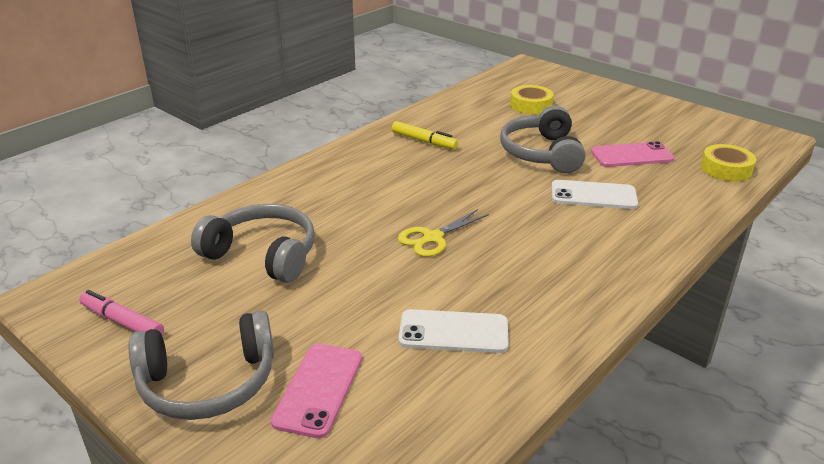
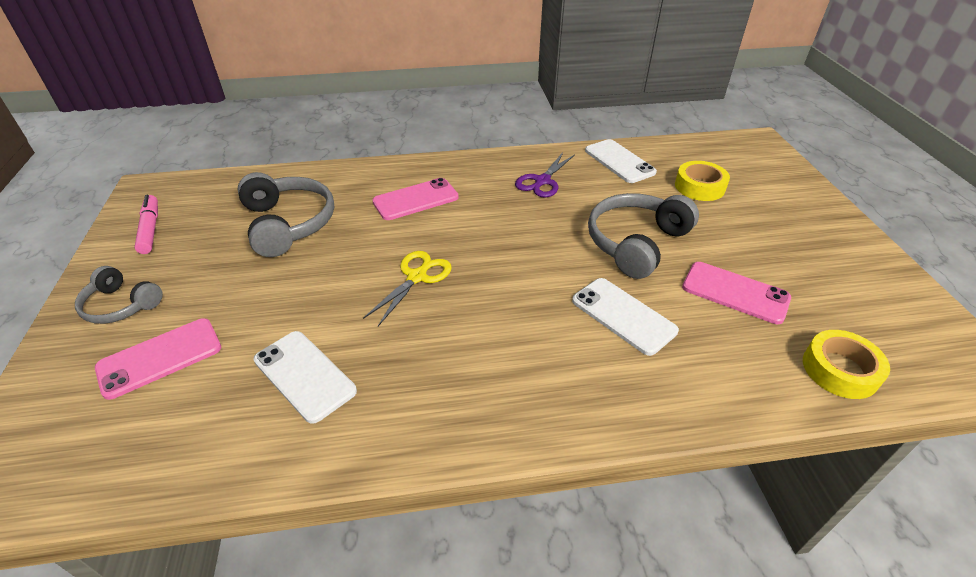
camera: 40 degrees right, 10 degrees up
grey headphones [129,311,274,420] -> grey headphones [75,266,163,324], size x0.60
yellow marker [392,121,458,150] -> purple scissors [515,152,575,198]
yellow scissors [398,209,489,257] -> yellow scissors turned 120 degrees clockwise [363,251,452,326]
none -> pink phone [372,178,459,220]
none -> white phone [585,139,657,183]

